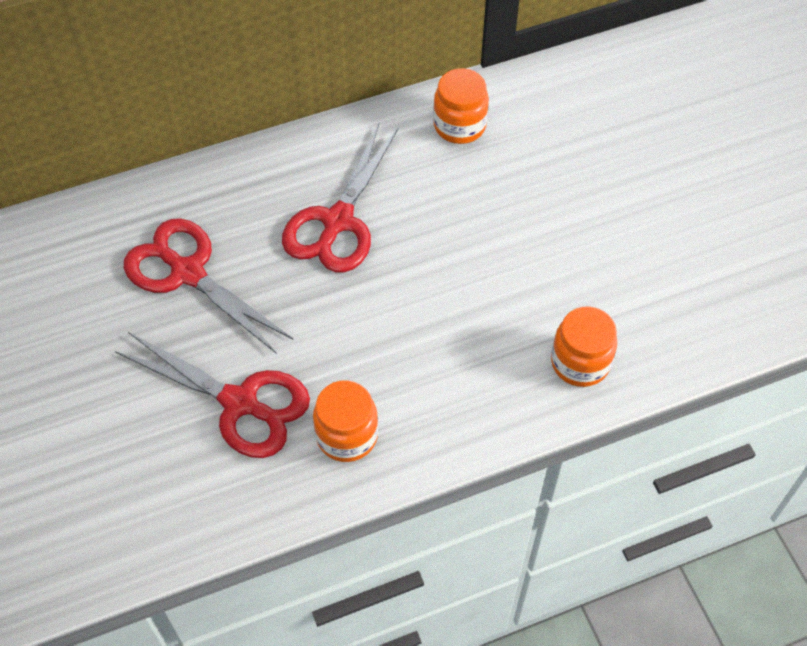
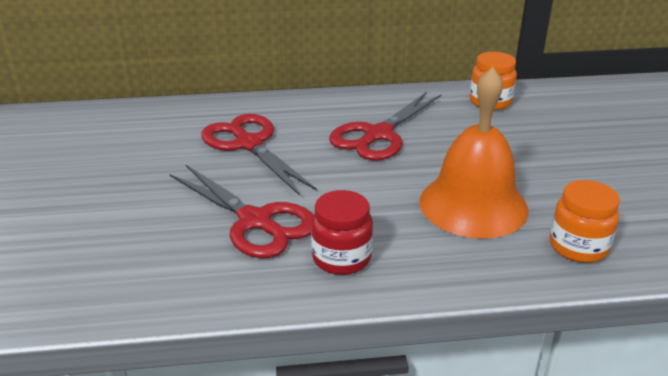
camera: 15 degrees right, 25 degrees down
orange jar [313,380,378,462] -> red jar [311,190,373,275]
none -> orange bell [419,67,529,239]

